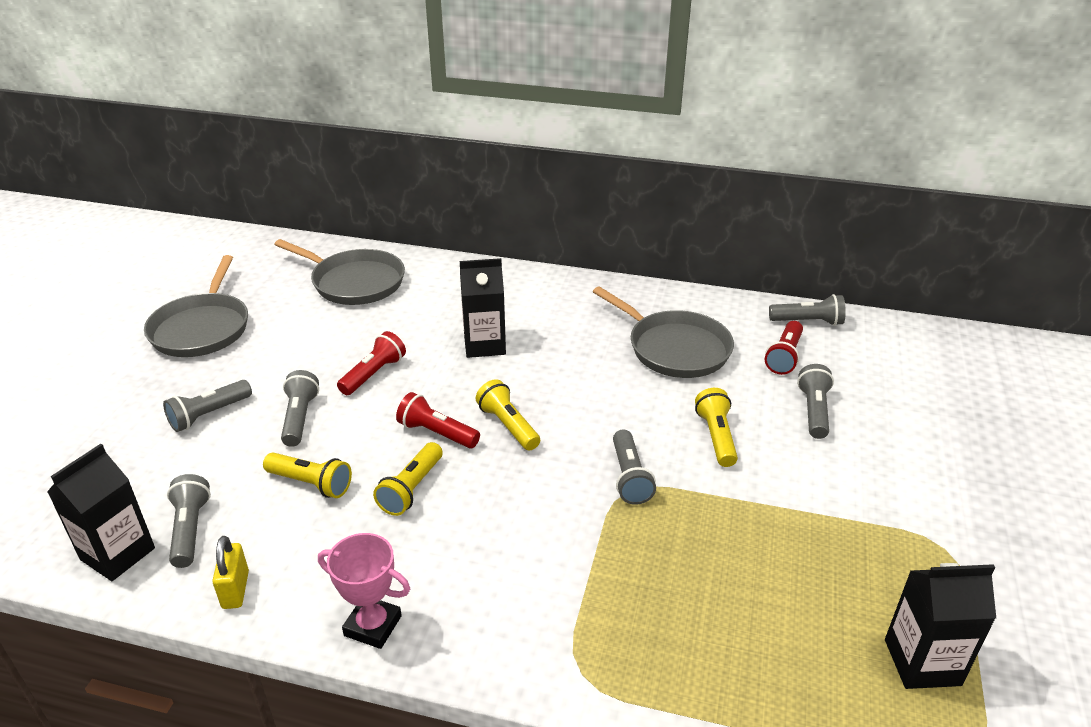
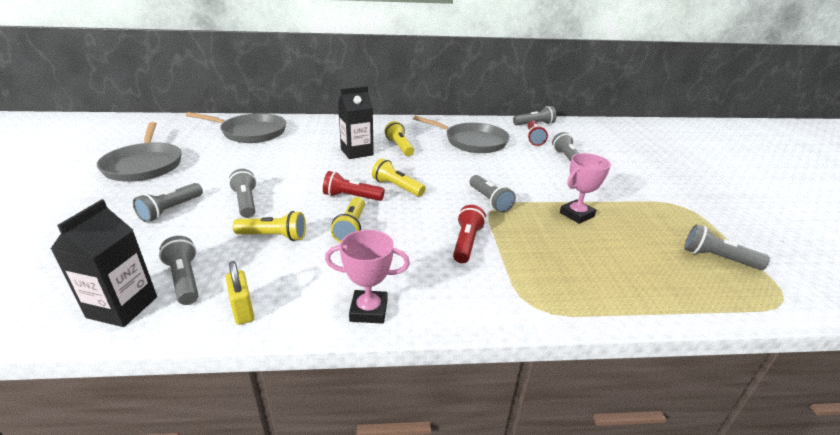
camera: 20 degrees left, 5 degrees down
red flashlight [337,331,406,395] -> red flashlight moved to [453,205,486,263]
yellow flashlight [695,388,738,467] -> yellow flashlight moved to [385,121,414,156]
black carton [885,563,996,689] -> grey flashlight [684,224,770,270]
none -> pink trophy [560,153,611,224]

